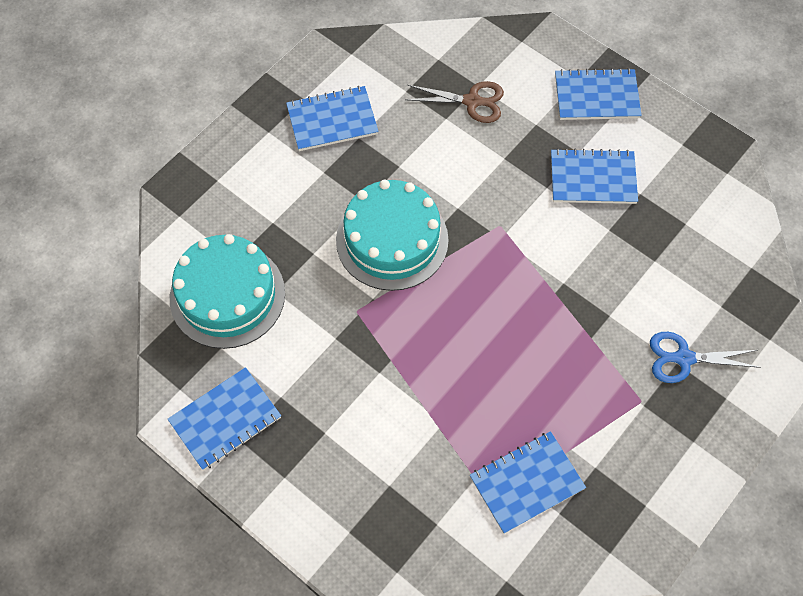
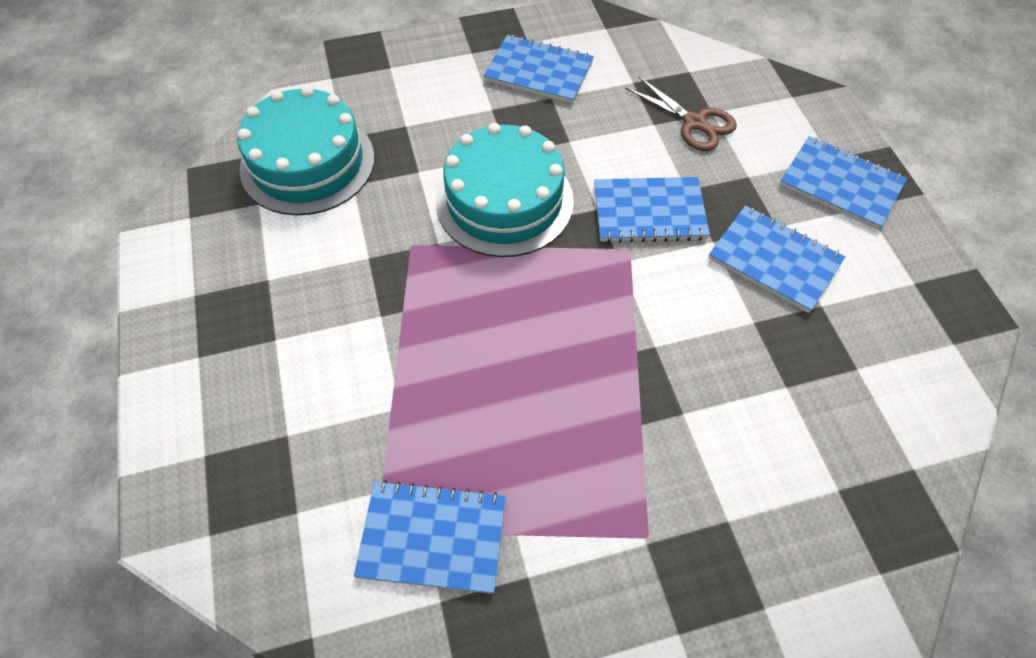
camera: 35 degrees right, 5 degrees down
blue notebook [168,367,281,471] -> blue notebook moved to [594,177,710,243]
blue scissors [650,332,761,383] -> none

